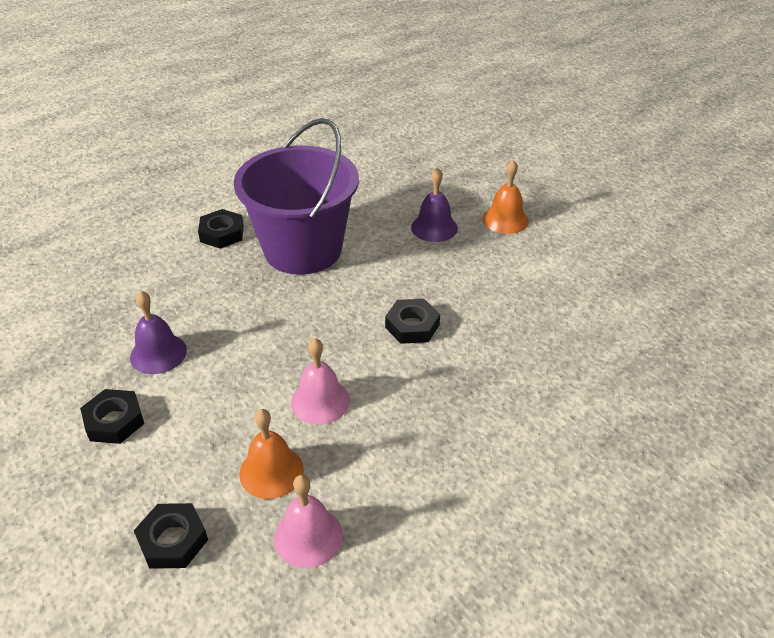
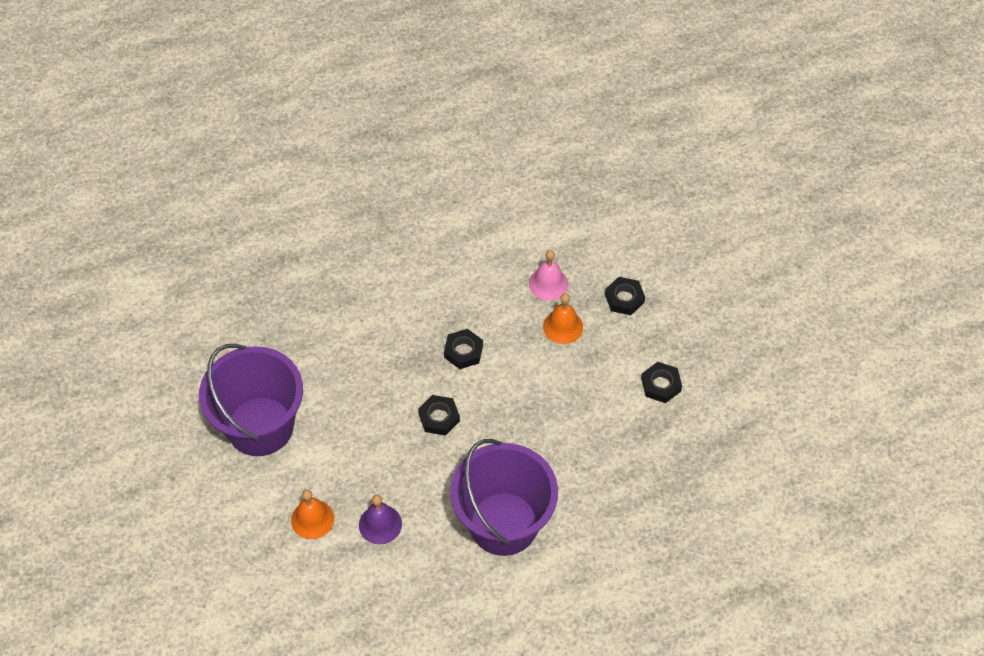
camera: 165 degrees left, 15 degrees up
purple bell [130,291,187,374] -> none
black nut [198,209,244,249] -> black nut moved to [444,329,483,369]
pink bell [291,338,350,424] -> none
none -> purple bucket [199,344,303,456]

